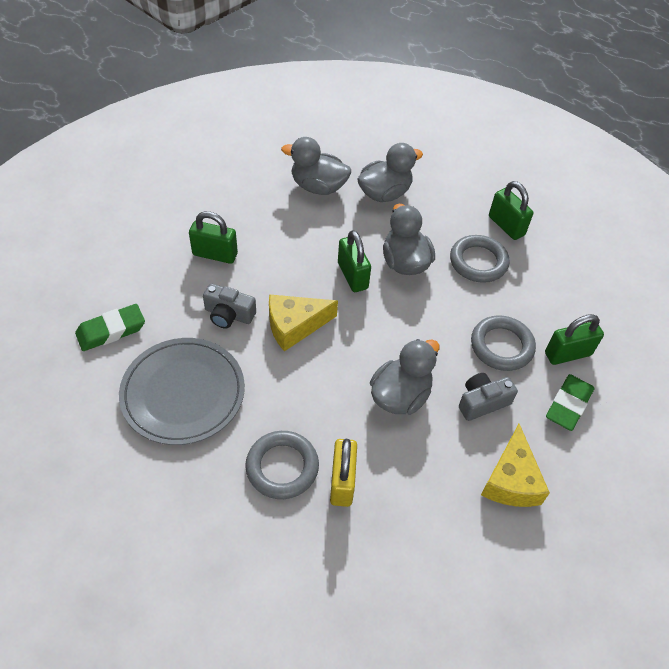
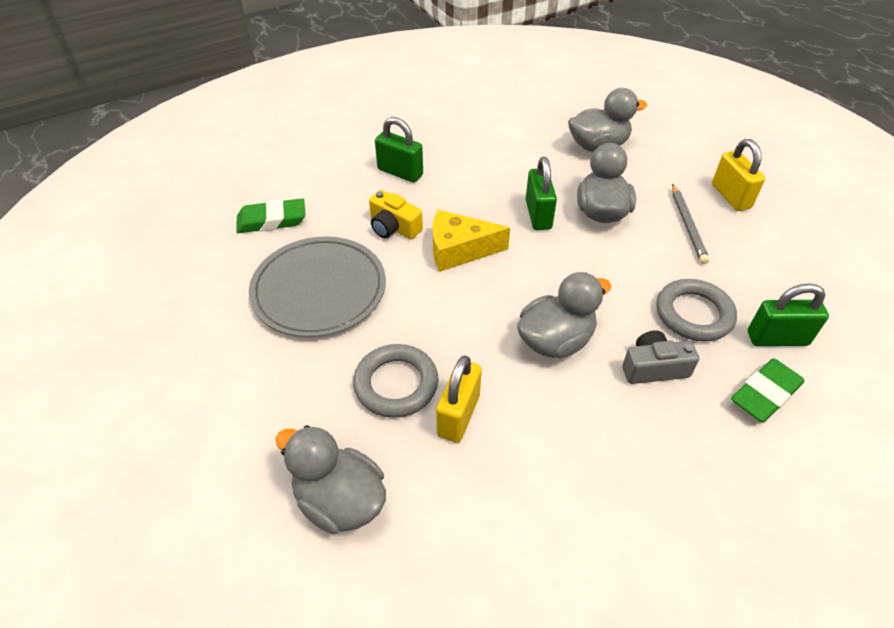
camera: 20 degrees right, 5 degrees down
grey camera [203,283,256,329] -> yellow camera [369,190,423,239]
grey duck [281,137,351,195] -> grey duck moved to [275,425,386,534]
grey ring [450,235,510,283] -> grey pencil [672,184,709,264]
yellow cheese [481,424,550,507] -> none
green padlock [489,181,534,240] -> yellow padlock [712,139,765,211]

